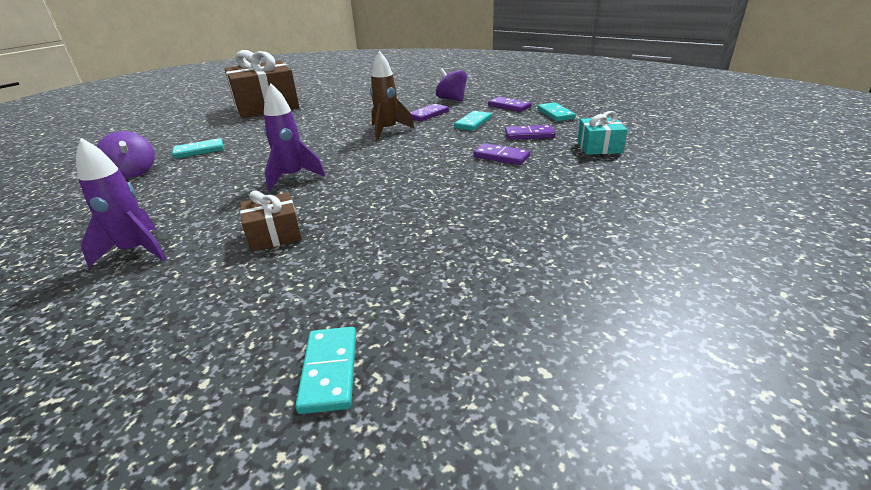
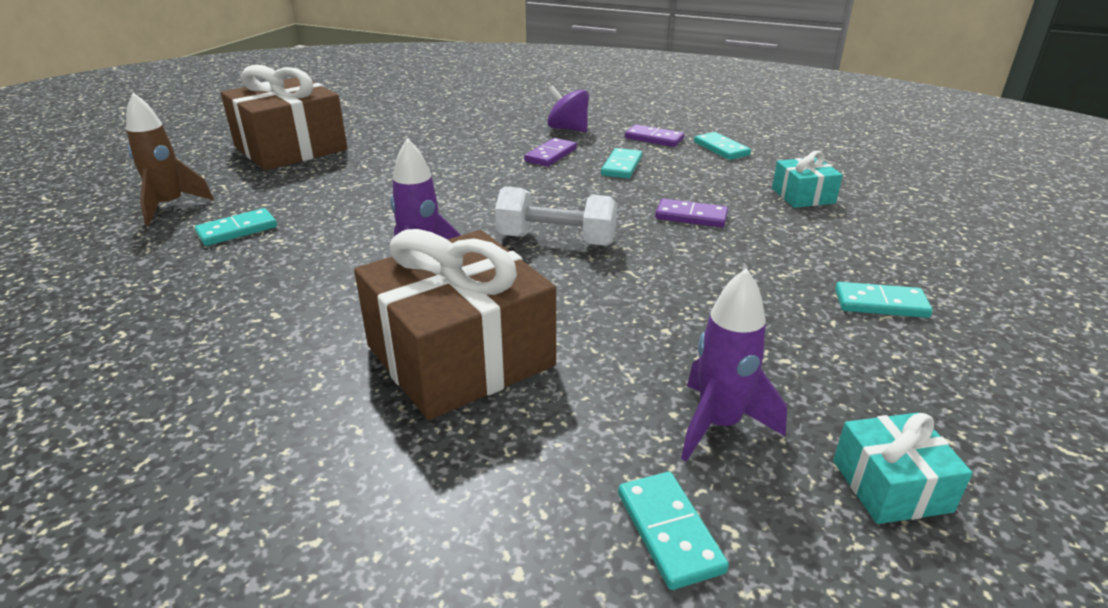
camera: 15 degrees left, 0 degrees up
purple rocket [76,138,167,268] -> purple rocket moved to [681,268,787,461]
purple spinning top [97,131,155,178] -> none
brown gift [240,190,302,252] -> brown gift [354,229,556,420], size x2.09
brown rocket [370,51,414,141] -> brown rocket moved to [126,93,214,225]
purple domino [505,125,555,140] -> none
none -> white dumbbell [495,186,617,246]
none -> turquoise gift [833,412,973,524]
none -> turquoise domino [835,282,933,318]

